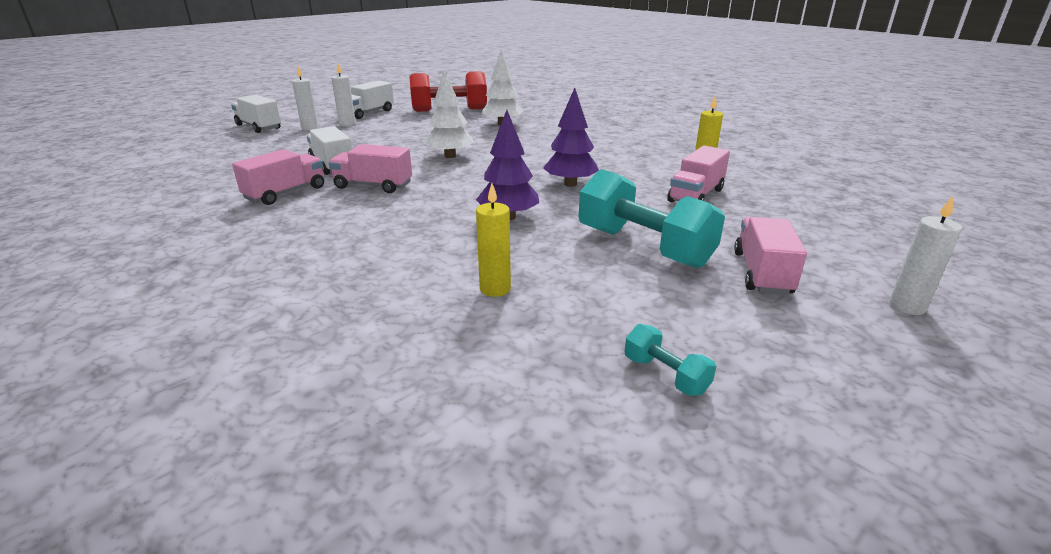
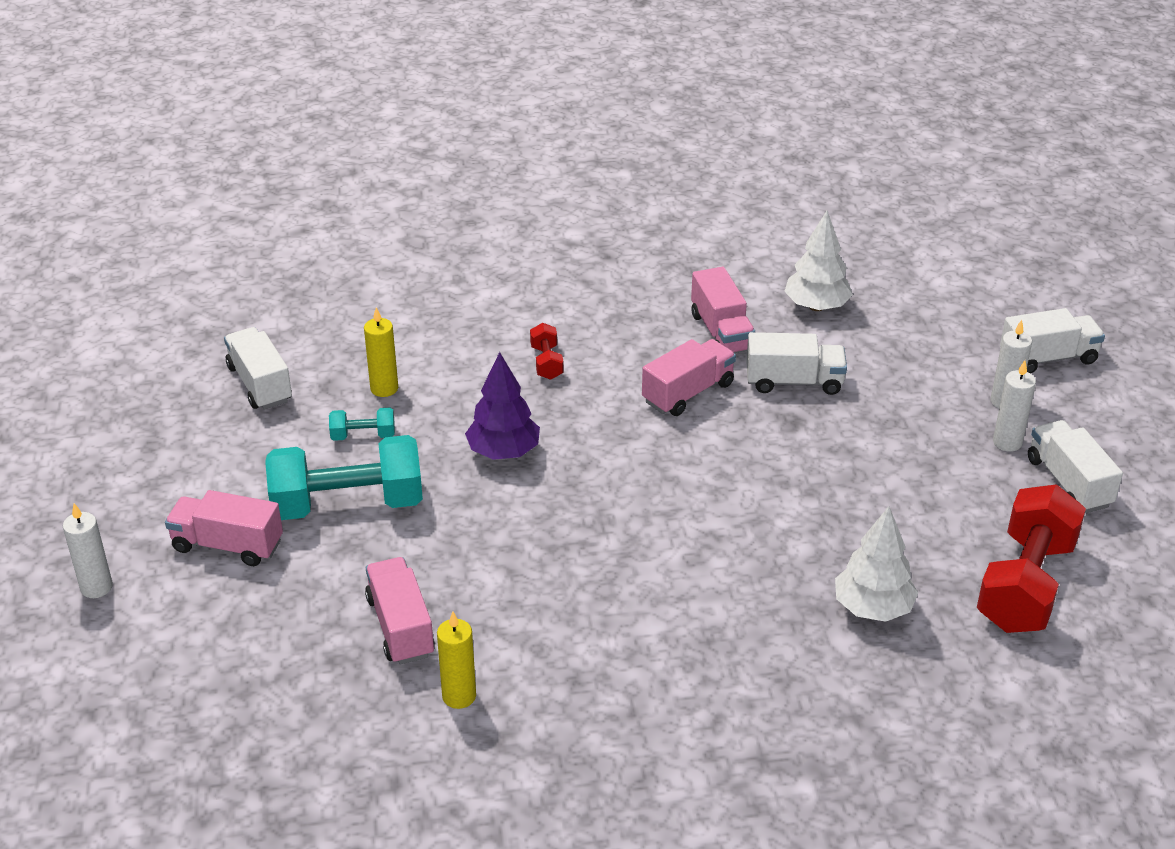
camera: 125 degrees right, 10 degrees up
white tree [424,70,474,158] -> white tree moved to [784,211,853,311]
purple tree [543,88,599,187] -> none
turquoise dumbbell [624,324,716,396] -> turquoise dumbbell moved to [329,408,395,441]
pink truck [734,217,807,295] -> pink truck turned 150 degrees clockwise [165,490,283,566]
none -> white truck [224,327,292,410]
none -> red dumbbell [530,323,564,380]

